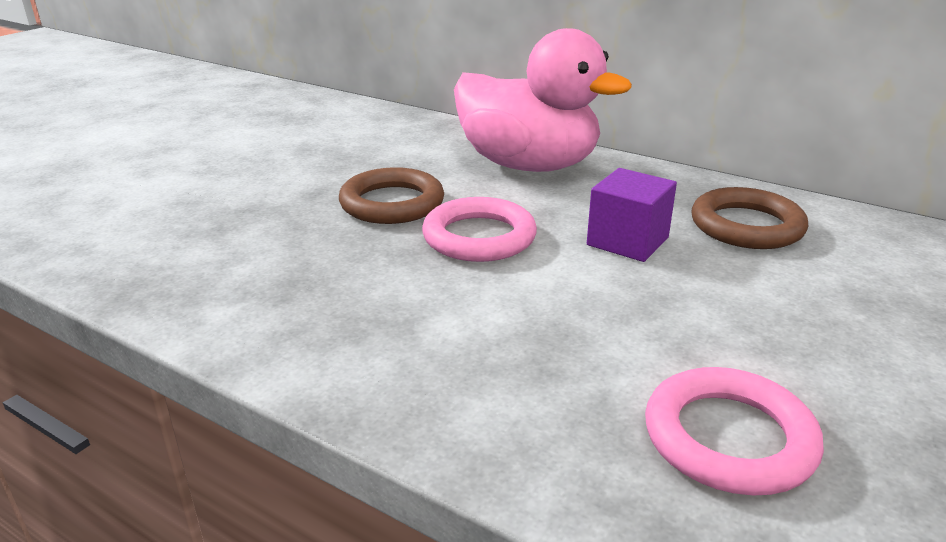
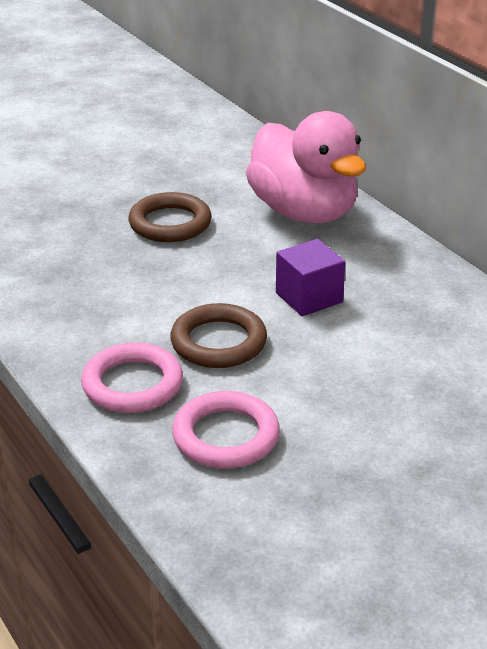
camera: 25 degrees right, 5 degrees up
pink ring [422,197,537,262] -> pink ring moved to [81,343,183,413]
brown ring [691,187,808,249] -> brown ring moved to [170,303,267,368]

